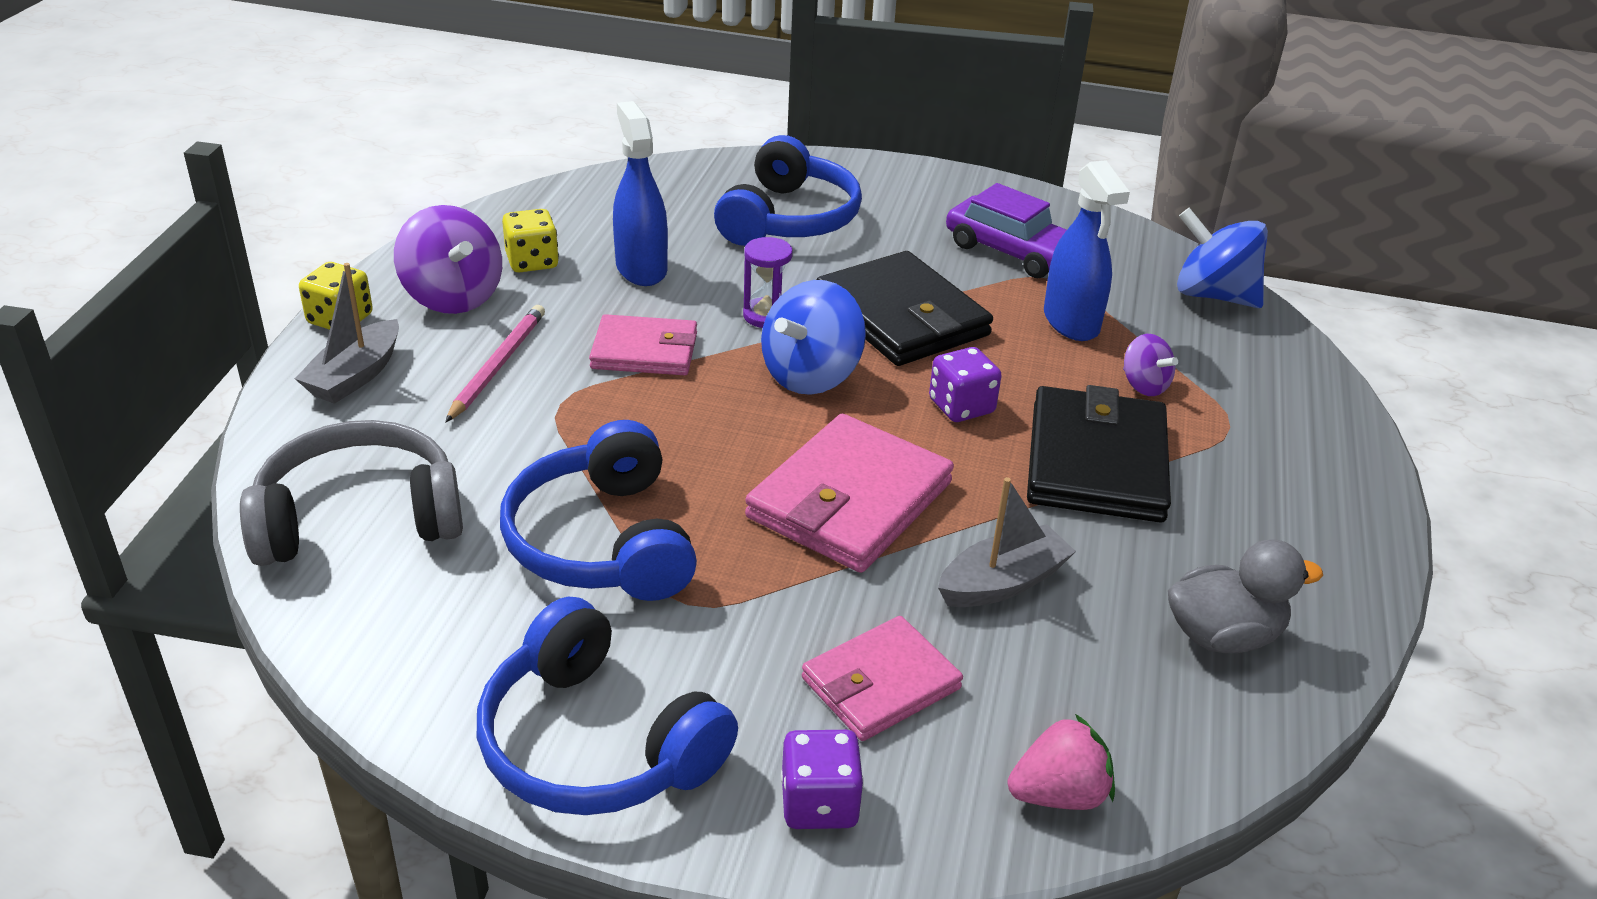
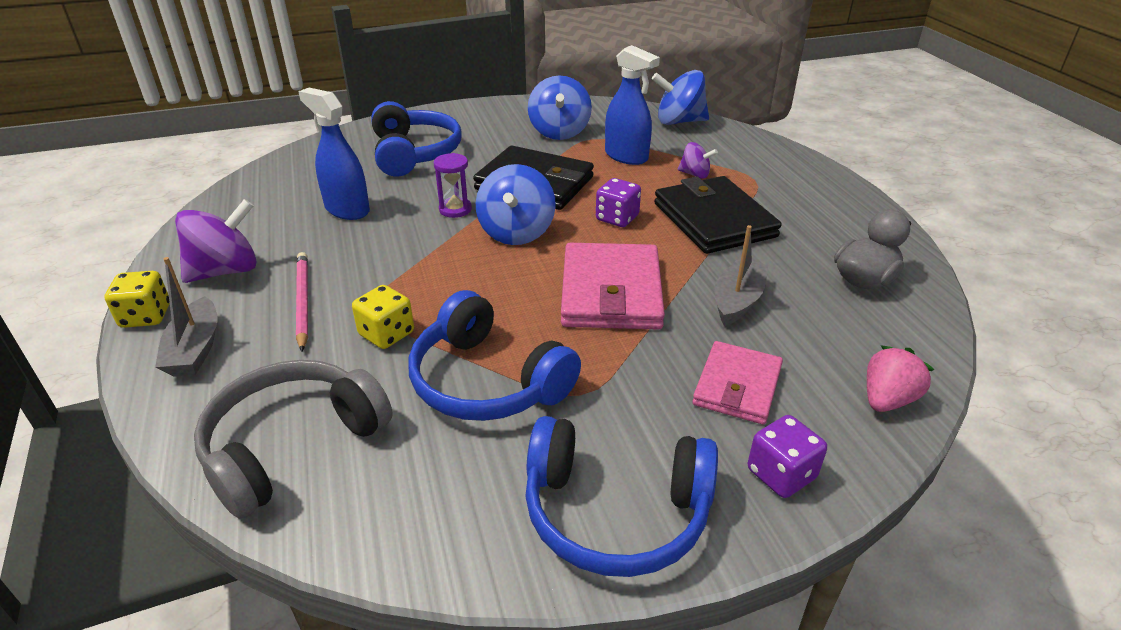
camera: 30 degrees left, 0 degrees up
purple spinning top [394,205,502,314] -> purple spinning top turned 60 degrees counterclockwise [175,199,257,283]
yellow dice [502,209,559,273] -> yellow dice moved to [352,285,414,349]
pink wallet [589,314,697,375] -> none
purple car [946,183,1067,278] -> blue spinning top [528,75,592,140]

